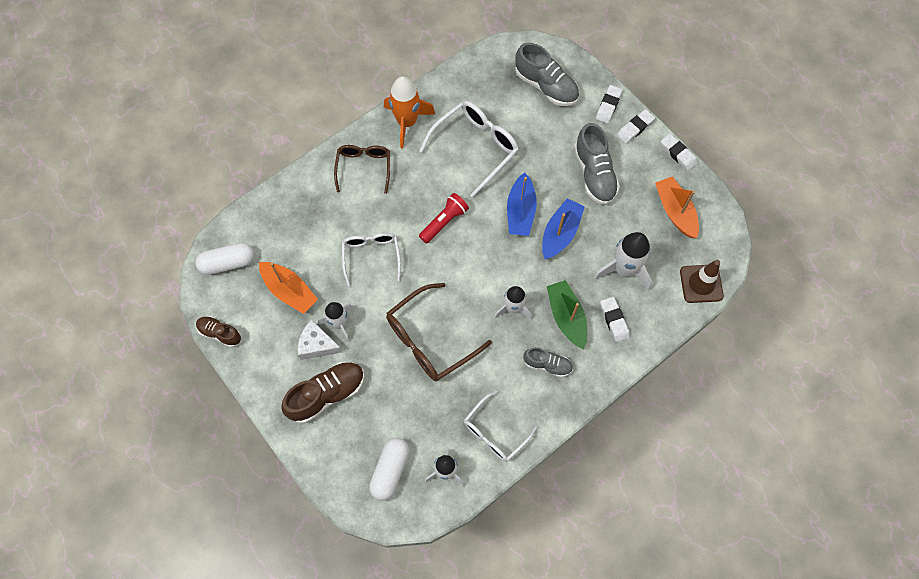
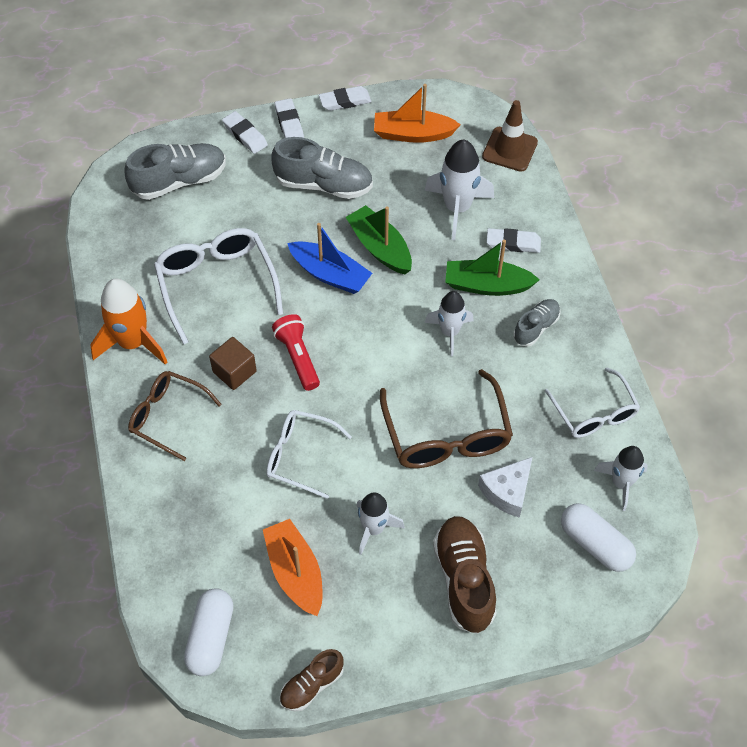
camera: 65 degrees left, 10 degrees down
orange boat [259,262,318,314] -> orange boat turned 90 degrees counterclockwise [263,519,322,616]
white cheese [298,320,342,360] -> white cheese moved to [478,457,532,518]
blue boat [542,198,585,259] -> green boat [346,205,412,274]
none -> brown cube [209,337,257,390]

